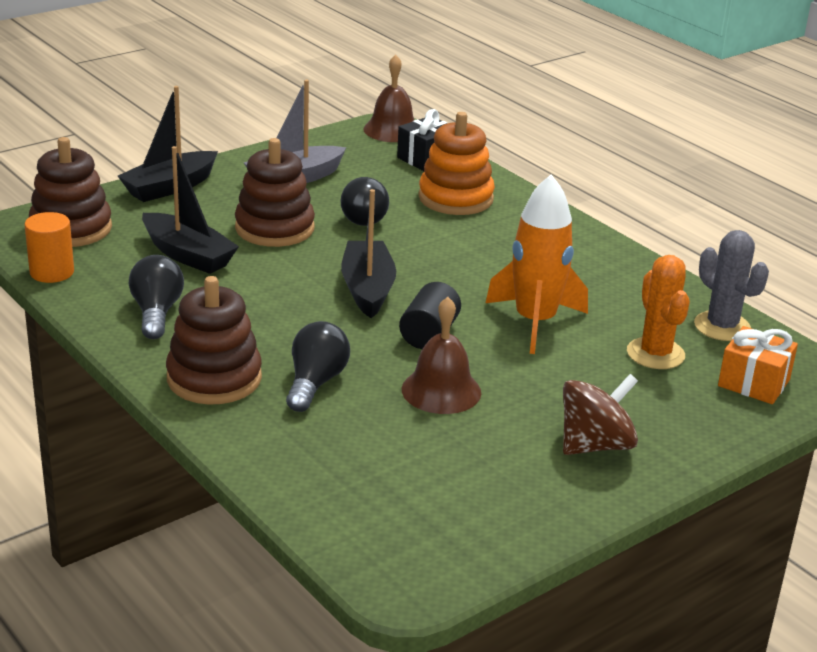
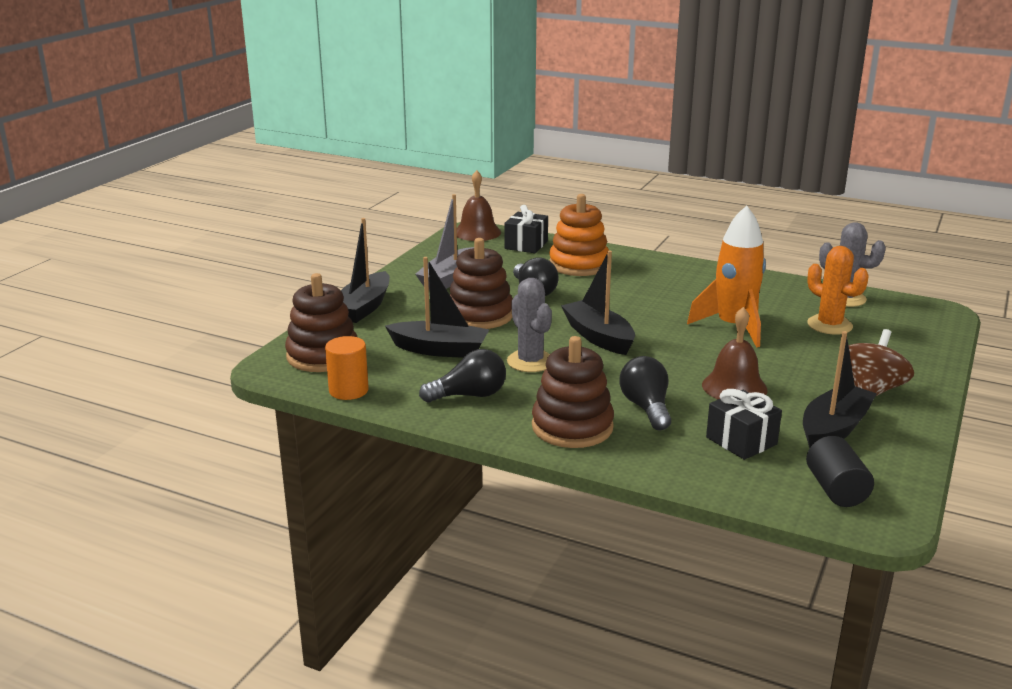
camera: 25 degrees left, 5 degrees down
black light bulb [129,255,184,339] -> black light bulb turned 105 degrees clockwise [419,349,506,402]
black cylinder [399,282,461,349] -> black cylinder moved to [806,436,874,507]
orange gift [718,326,798,404] -> none
none -> grey cactus [507,278,552,372]
none -> black gift [706,389,782,460]
none -> black boat [803,331,877,448]

